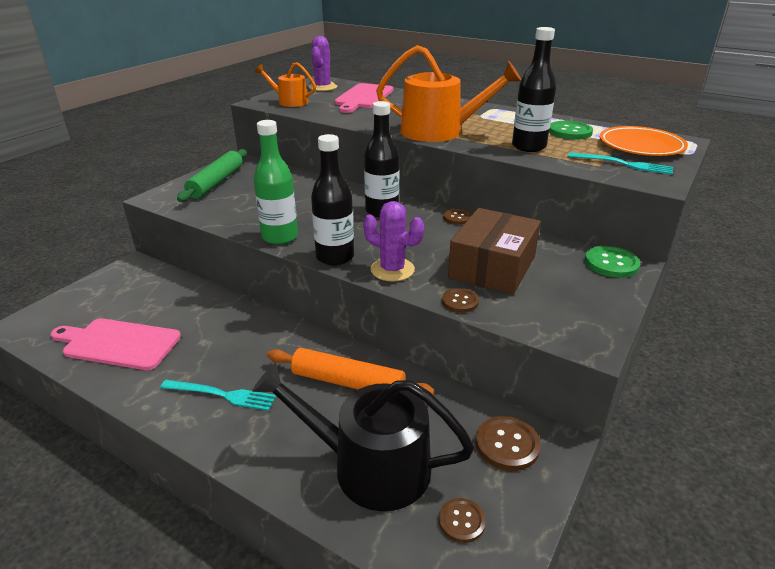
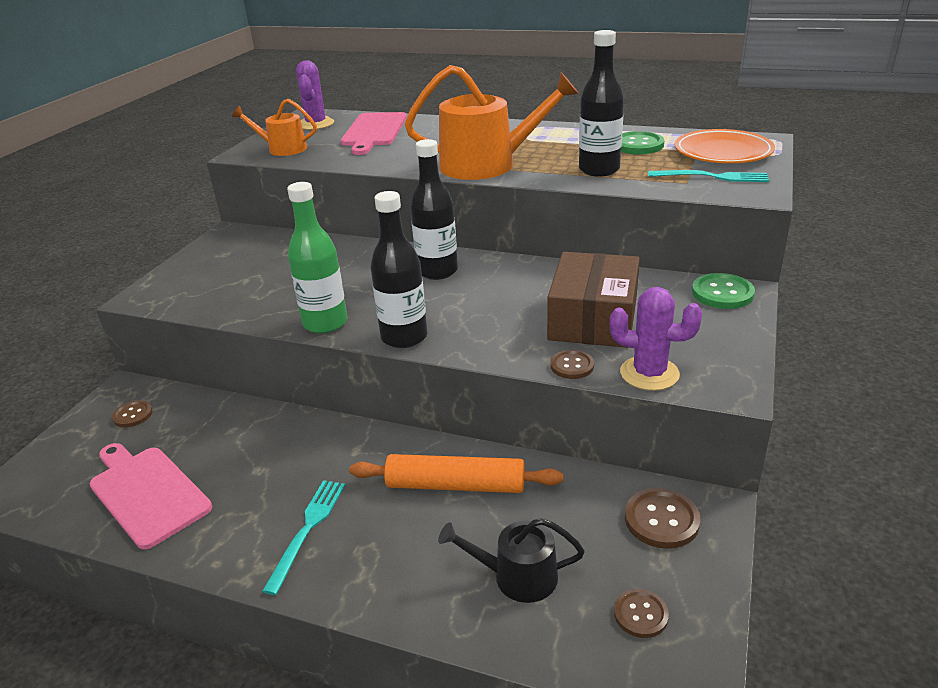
camera: 10 degrees left, 0 degrees up
pink cutting board [50,318,181,370] -> pink cutting board turned 45 degrees clockwise [90,443,212,550]
turquoise fork [160,380,276,411] -> turquoise fork turned 75 degrees counterclockwise [262,480,345,595]
green rolling pin [177,149,247,202] -> none
black watering can [252,363,474,511] -> black watering can [438,518,585,603], size x0.56
purple cactus [363,201,424,282] -> purple cactus moved to [610,287,702,391]
brown button [443,208,472,225] -> brown button moved to [112,400,153,428]

